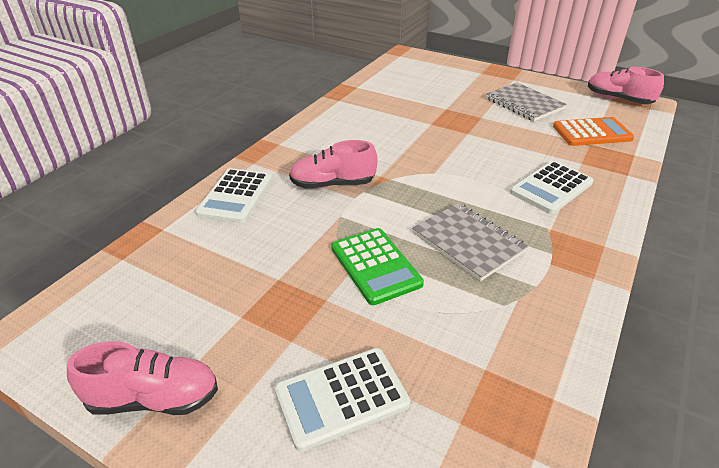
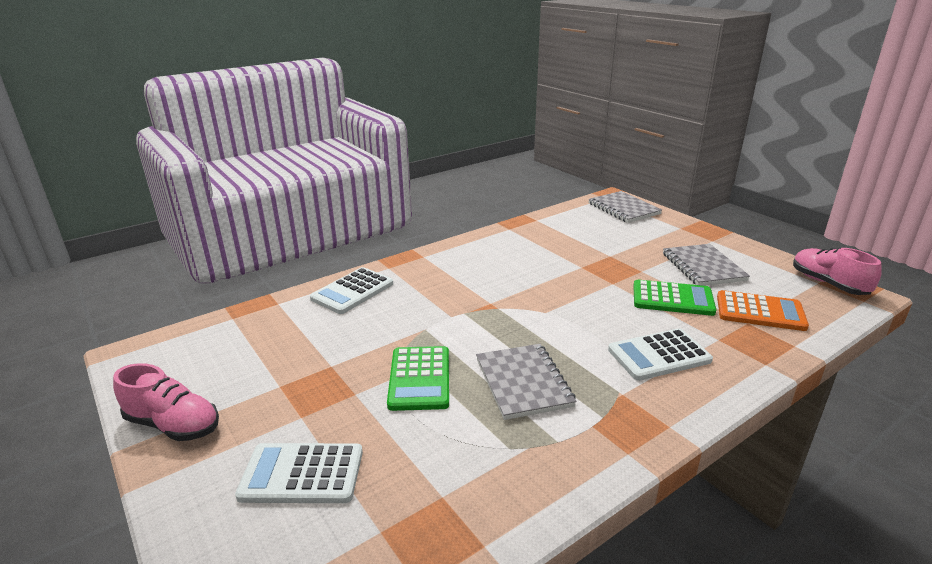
camera: 25 degrees right, 10 degrees down
pink shoe [289,140,378,189] -> none
none -> grey notebook [588,191,662,223]
none -> green calculator [633,280,716,316]

